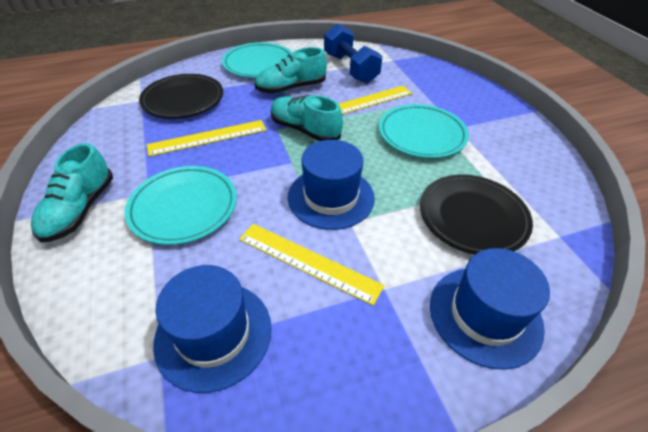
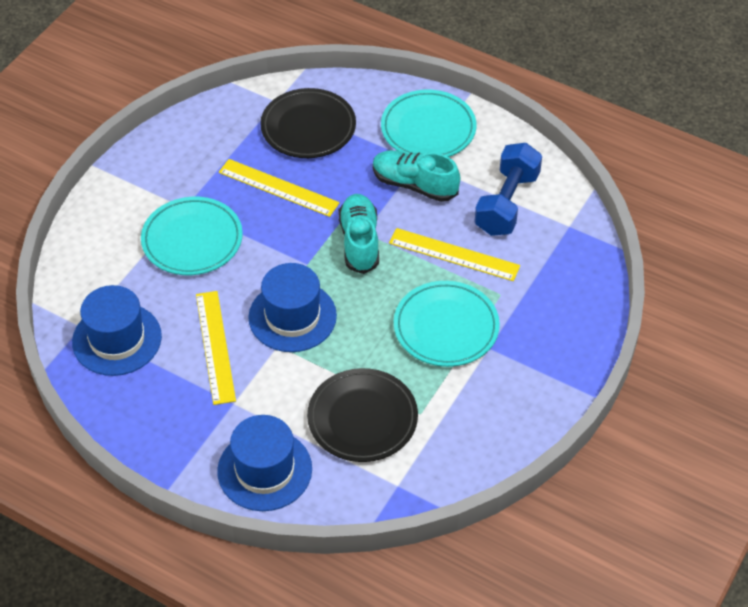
camera: 50 degrees right, 5 degrees up
turquoise shoe [31,143,113,243] -> none

